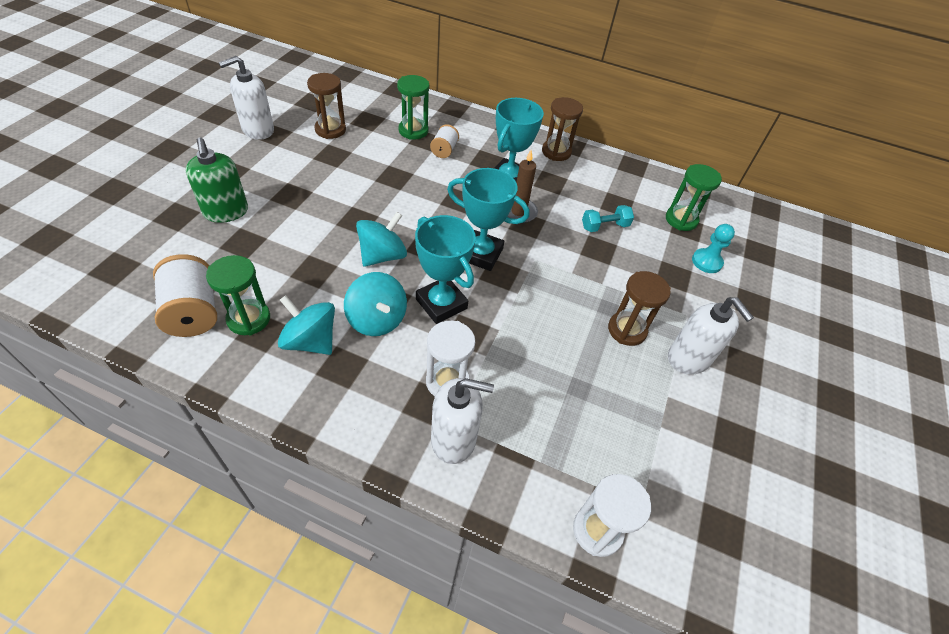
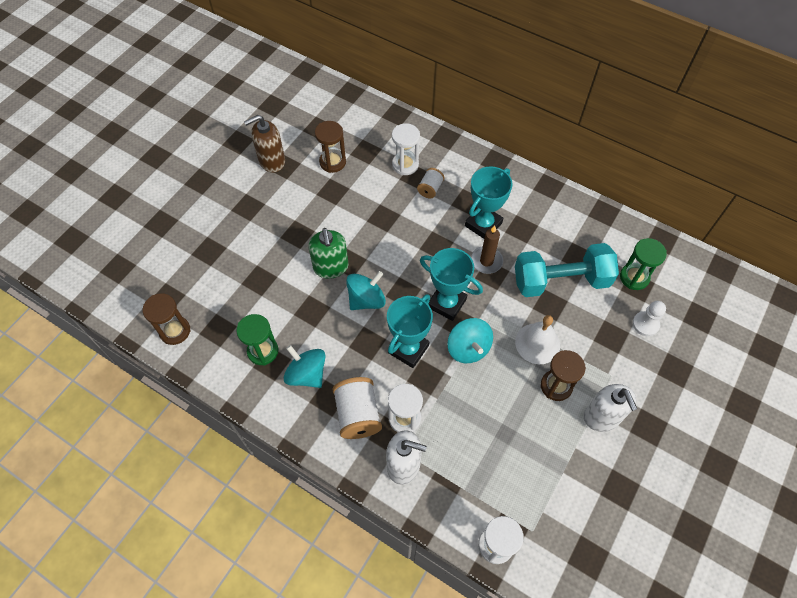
camera: 15 degrees right, 10 degrees up
white spool [153,254,217,337] -> white spool moved to [332,377,382,439]
green soap dispenser [185,137,248,223] -> green soap dispenser moved to [309,228,348,279]
white soap dispenser [219,56,274,140] -> brown soap dispenser [244,115,285,172]
turquoise spinning top [344,272,407,336] -> turquoise spinning top moved to [447,318,493,363]
green hourglass [397,75,429,140] -> white hourglass [392,123,420,175]
turquoise trophy [415,215,476,324] -> turquoise trophy turned 60 degrees clockwise [387,294,433,368]
brown hourglass [542,97,583,161] -> brown hourglass moved to [143,293,191,345]
turquoise dumbbell [582,205,634,232] -> turquoise dumbbell [515,243,619,297], size x2.24
turquoise pawn [692,224,735,273] -> white pawn [632,301,666,336]
none -> white bell [515,315,560,364]

